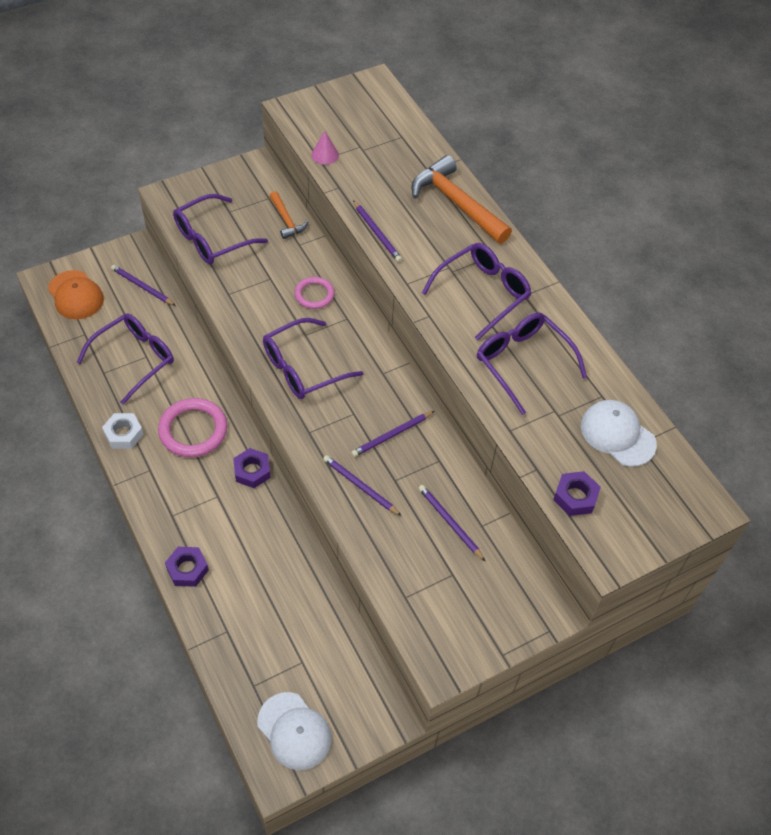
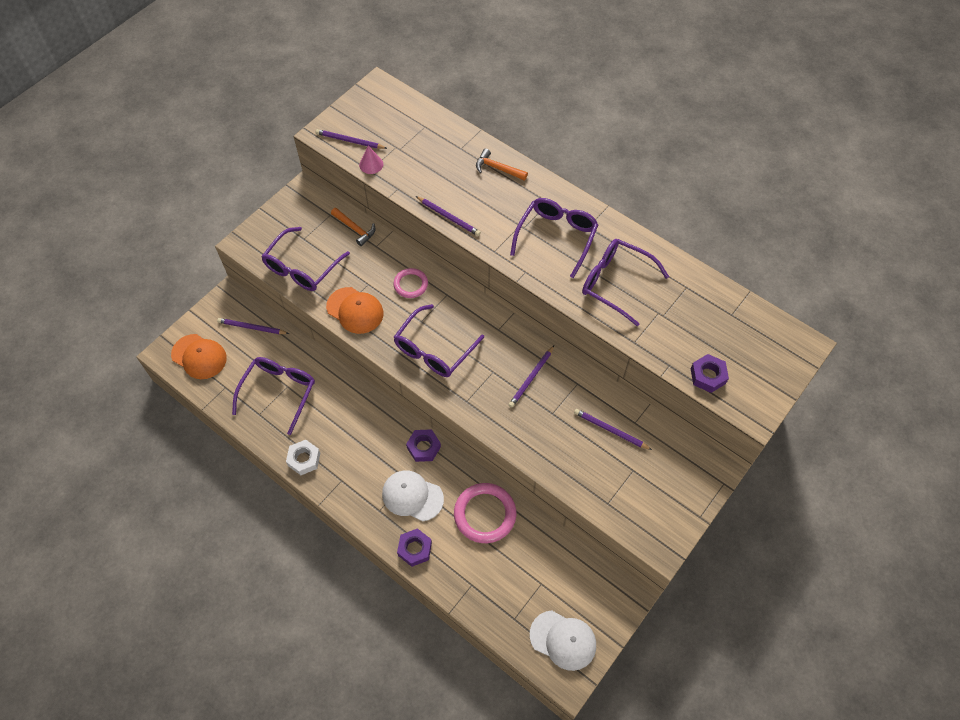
camera: 20 degrees left, 5 degrees up
pink ring [158,398,228,458] -> pink ring moved to [454,483,516,543]
purple pencil [323,455,401,516] -> purple pencil moved to [315,129,387,149]
orange hammer [411,155,512,244] -> orange hammer [476,149,528,181], size x0.53
white cap [581,400,657,467] -> white cap moved to [382,470,444,521]
none -> orange cap [326,287,383,334]

